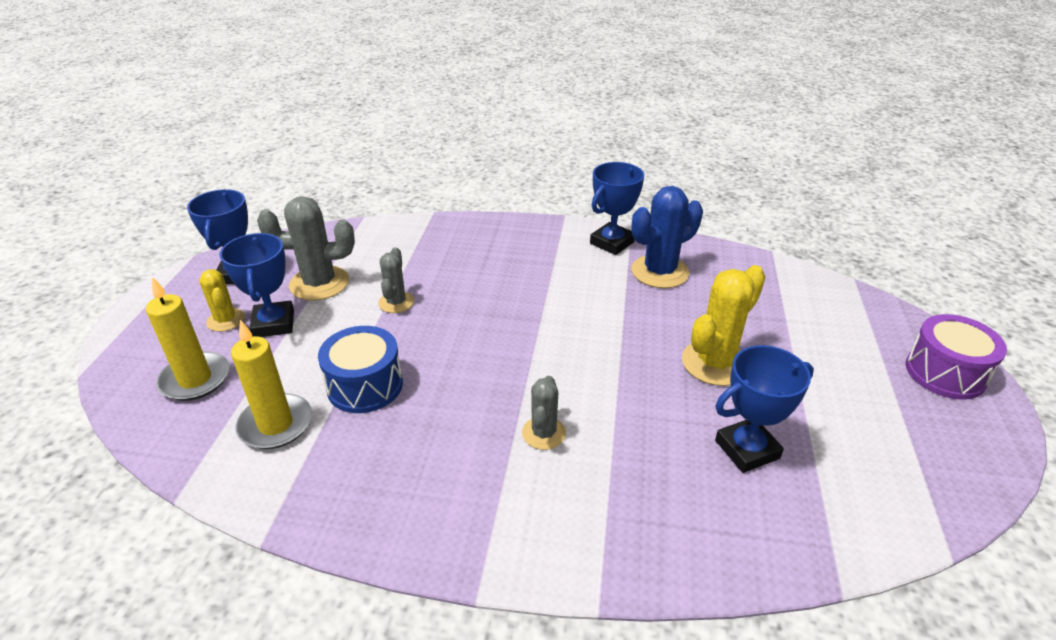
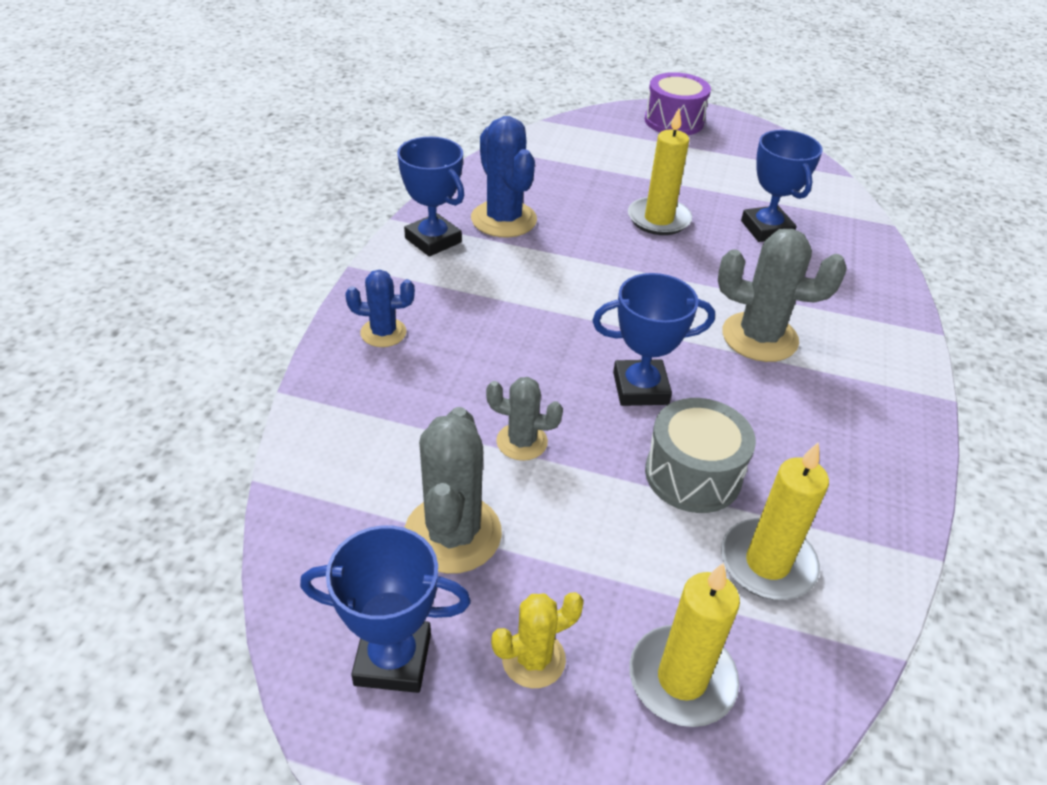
camera: 85 degrees left, 5 degrees up
blue trophy [220,233,294,337] -> blue trophy moved to [592,273,715,406]
blue drum [318,326,403,413] -> grey drum [645,398,756,513]
grey cactus [522,376,566,450] -> grey cactus [718,229,846,362], size x1.71
yellow cactus [682,265,765,386] -> yellow candle [628,108,692,235]
none -> blue cactus [345,270,415,347]

